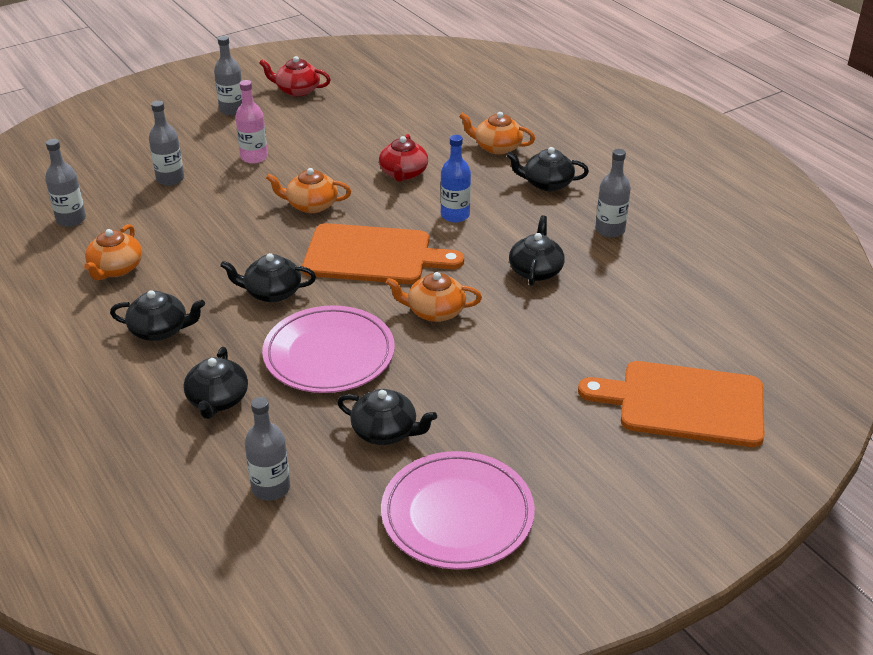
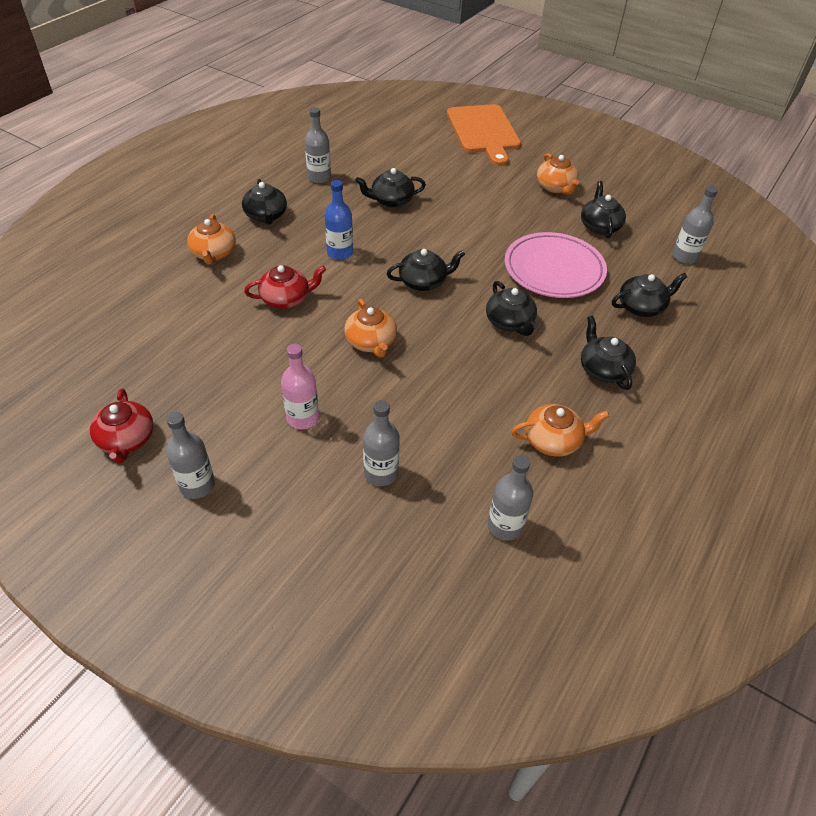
camera: 115 degrees left, 10 degrees up
orange cutting board [302,223,464,284] -> black teapot [386,249,465,291]
pink plate [381,451,535,570] -> none
orange teapot [386,272,482,322] -> orange teapot moved to [537,153,579,194]

